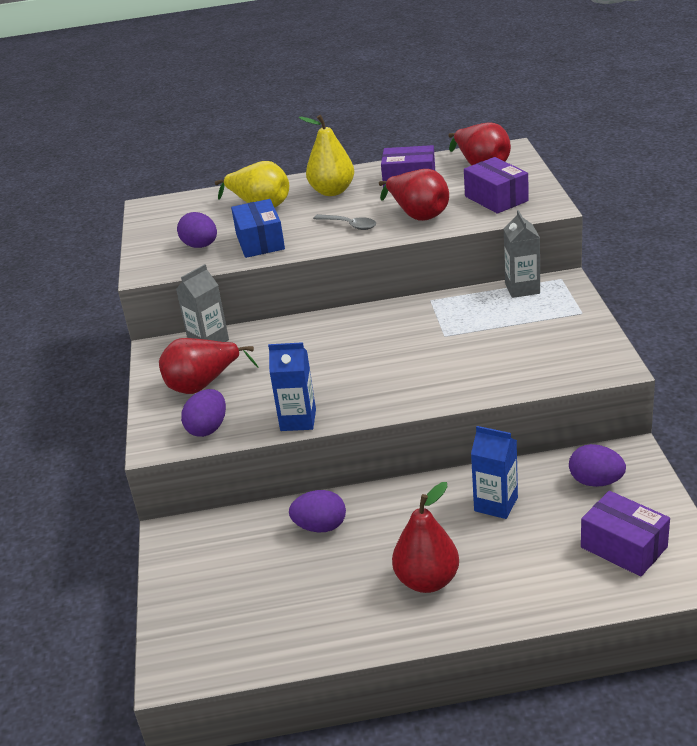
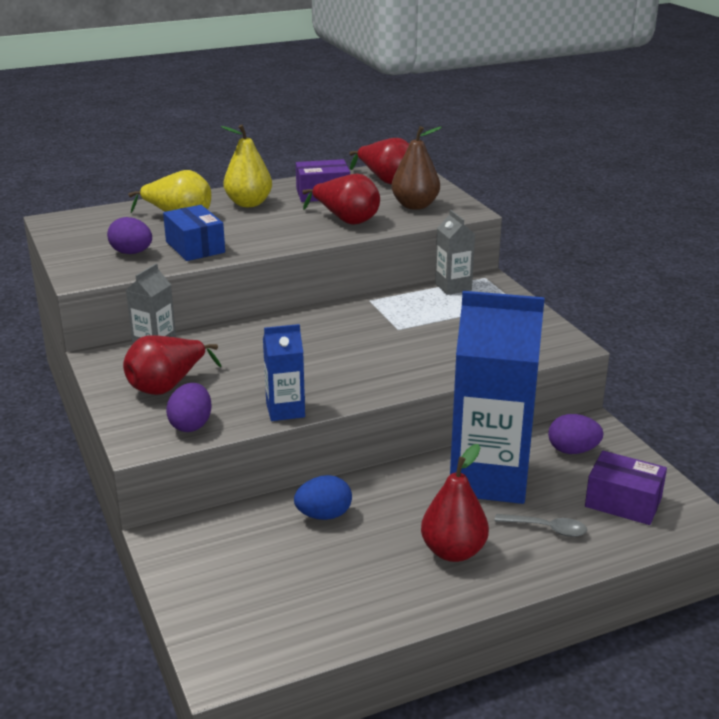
camera: 20 degrees left, 5 degrees down
purple egg [289,490,346,532] -> blue egg [294,475,352,520]
grey spoon [313,214,376,230] -> grey spoon moved to [494,514,587,537]
purple box [464,157,529,214] -> brown pear [392,126,442,210]
blue carton [471,426,518,519] -> blue carton [450,291,545,504], size x2.18

